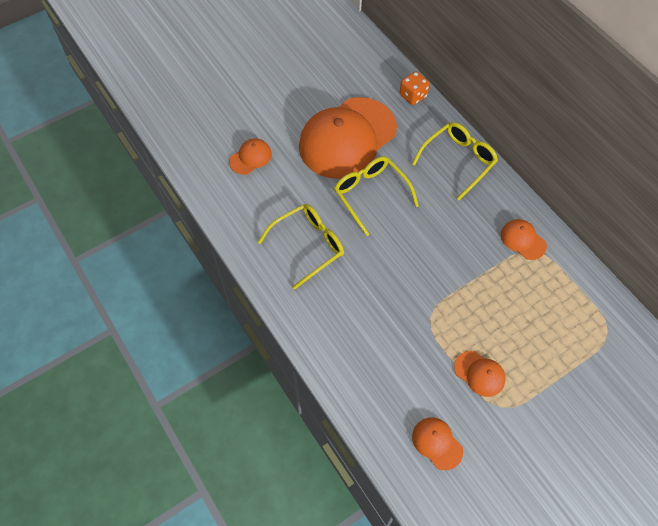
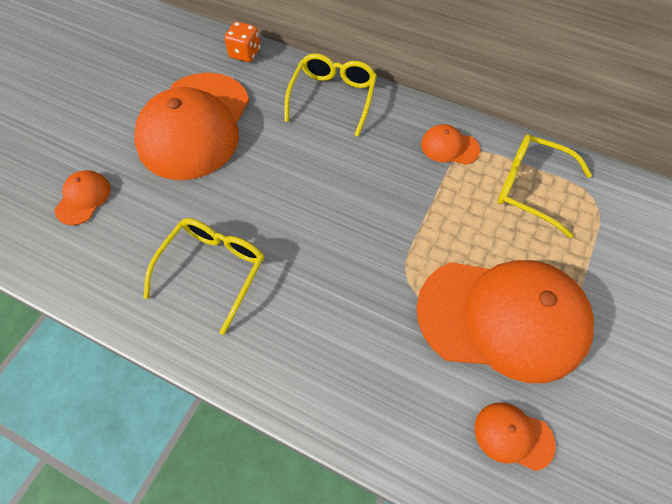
camera: 30 degrees left, 0 degrees up
yellow glasses [334,156,419,236] -> yellow glasses moved to [498,134,592,238]
orange cap [454,351,506,397] -> orange cap [417,260,594,383], size x2.40

